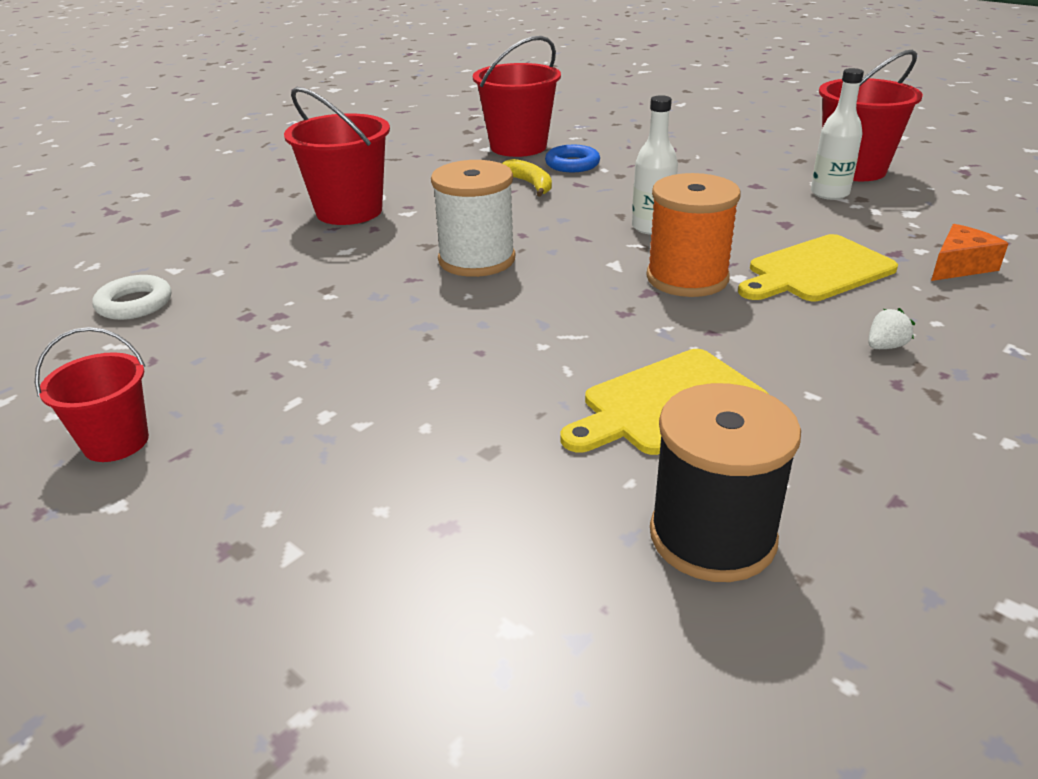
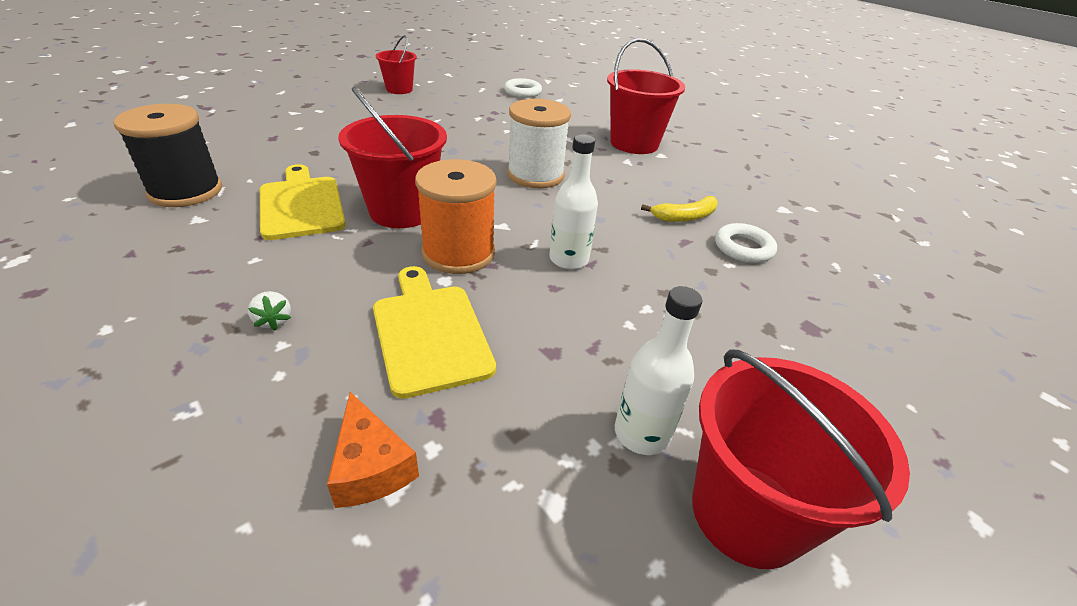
camera: 95 degrees right, 5 degrees up
red bucket [473,36,561,157] -> red bucket moved to [338,87,447,228]
blue ring [545,145,600,172] -> white ring [715,223,777,263]

